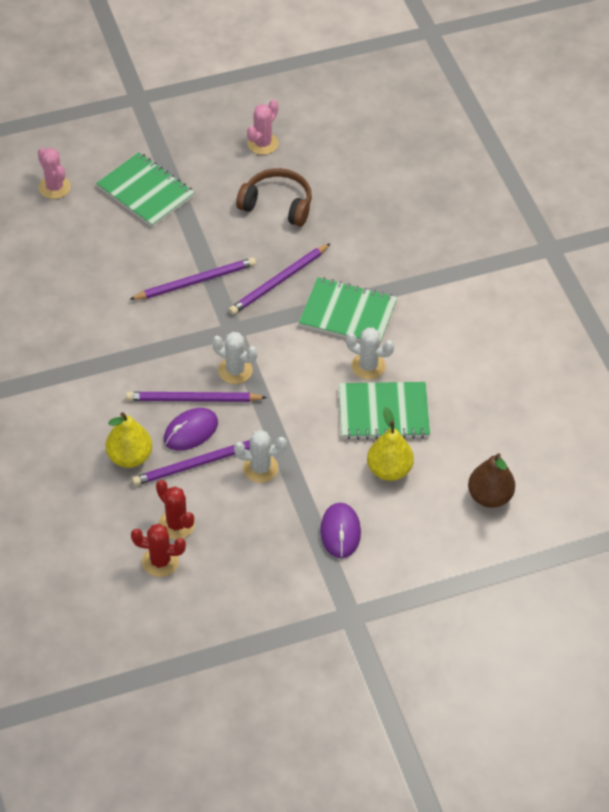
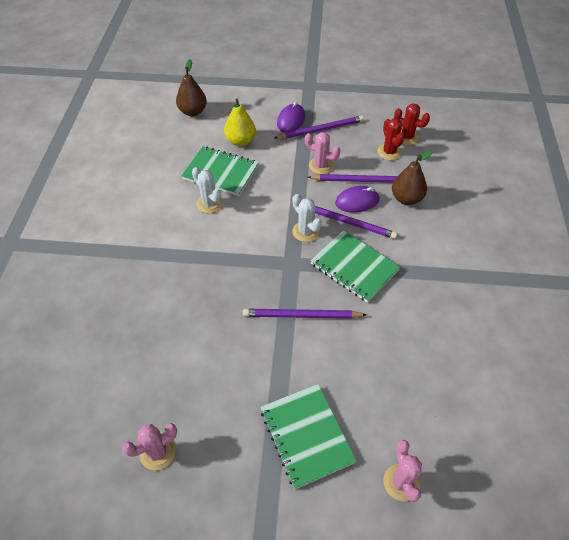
camera: 155 degrees left, 0 degrees up
yellow pear [106,412,152,468] -> brown pear [392,150,432,205]
purple pencil [229,243,331,315] -> purple pencil moved to [275,116,364,139]
white cactus [234,430,287,483] -> pink cactus [305,132,340,174]
brown headphones [236,168,312,227] -> none
green notebook [299,277,397,344] -> green notebook moved to [310,230,400,303]

